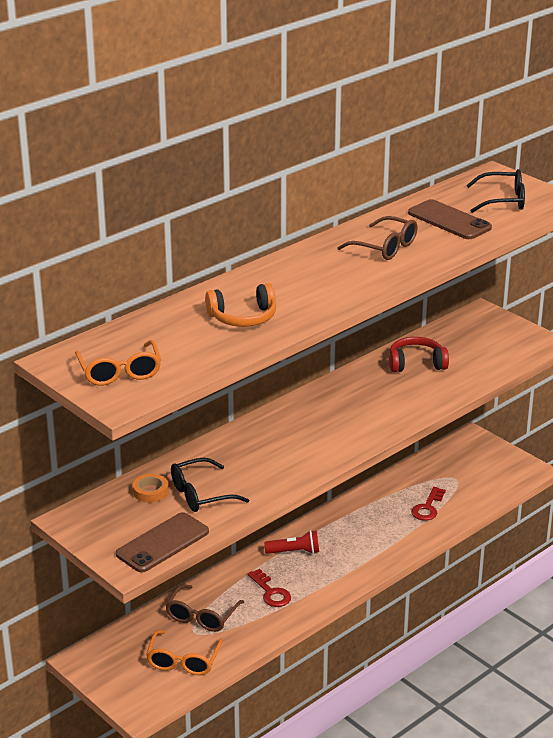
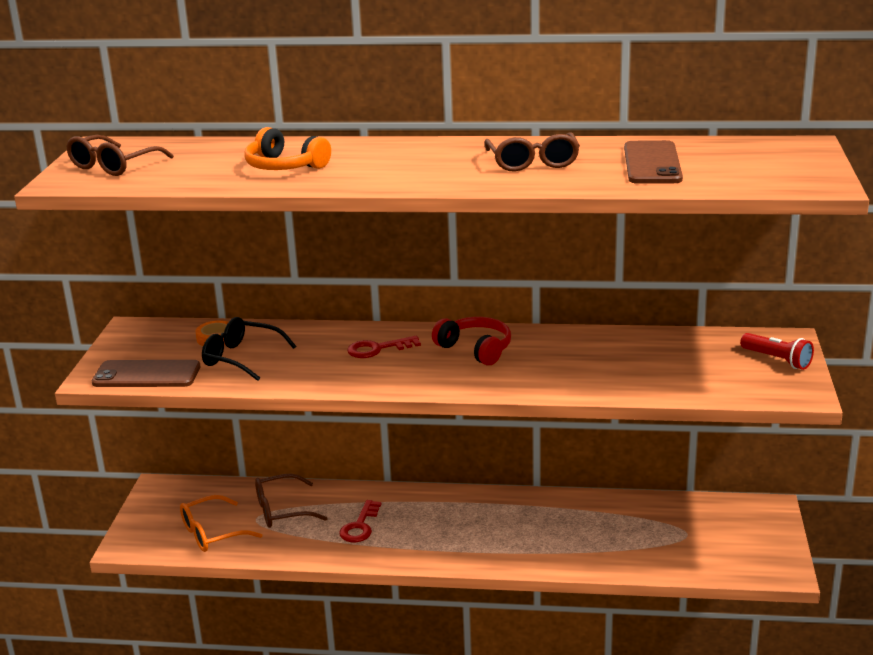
camera: 50 degrees right, 5 degrees down
orange glasses [75,340,161,386] -> brown glasses [66,135,174,176]
red flashlight [264,530,319,554] -> red flashlight moved to [740,333,814,370]
red headphones [389,337,449,372] -> red headphones moved to [432,317,511,365]
red key [411,487,446,521] -> red key moved to [347,336,421,358]
black glasses [466,169,525,213] -> none

